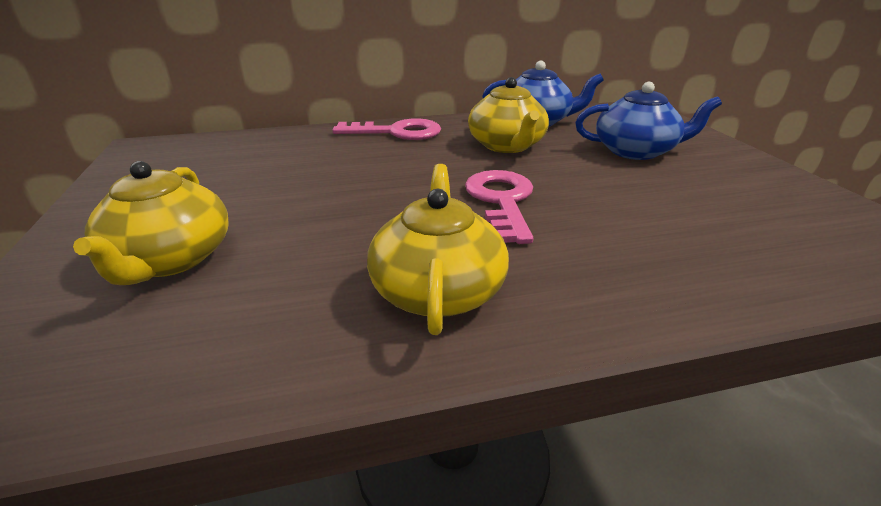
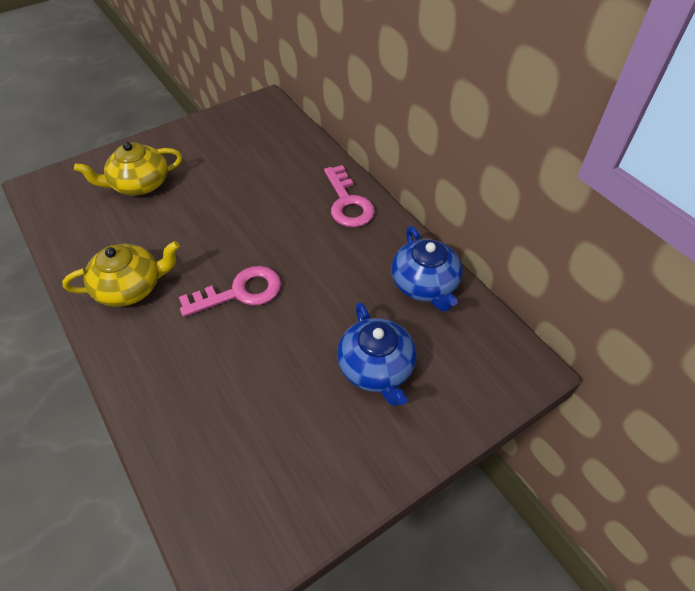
camera: 70 degrees right, 20 degrees up
yellow teapot [468,77,549,153] -> none

